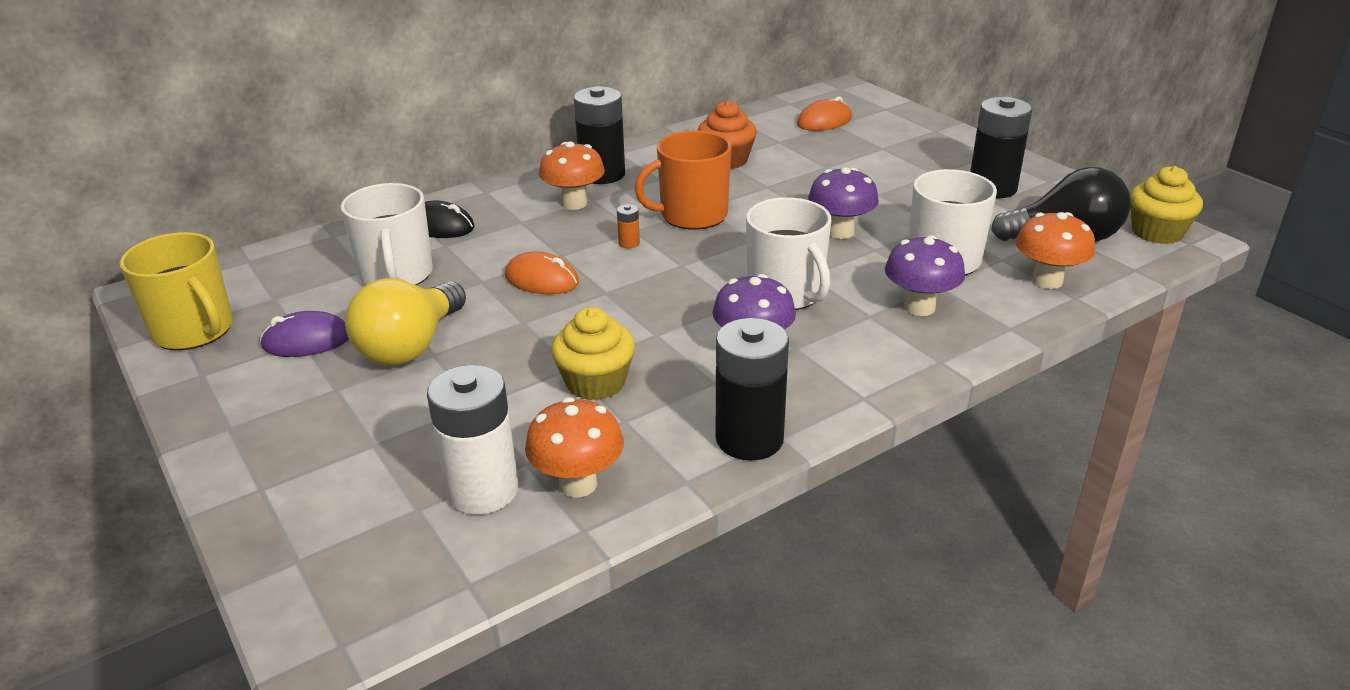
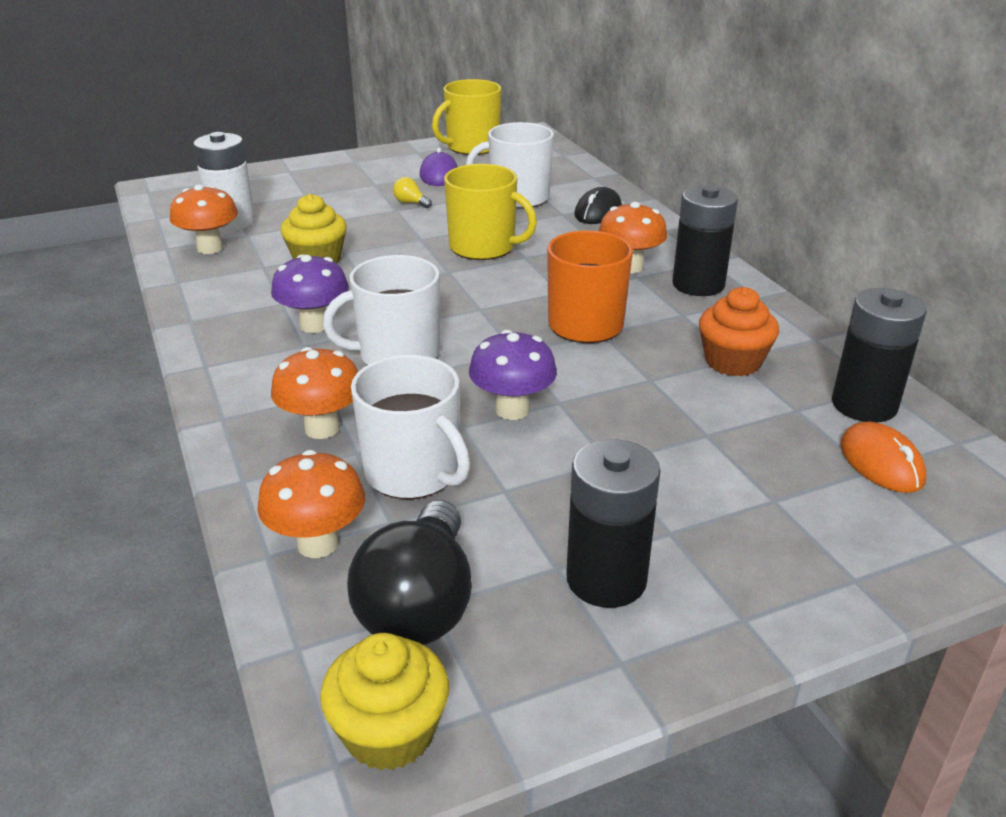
camera: 100 degrees right, 0 degrees up
yellow light bulb [345,278,466,365] -> yellow light bulb [393,177,432,208], size x0.40
orange mouse [505,251,579,294] -> yellow mug [444,164,537,260]
orange battery [617,204,640,248] -> none
black battery [716,318,789,460] -> black battery moved to [832,288,927,422]
purple mushroom [885,235,965,316] -> orange mushroom [271,347,358,439]

